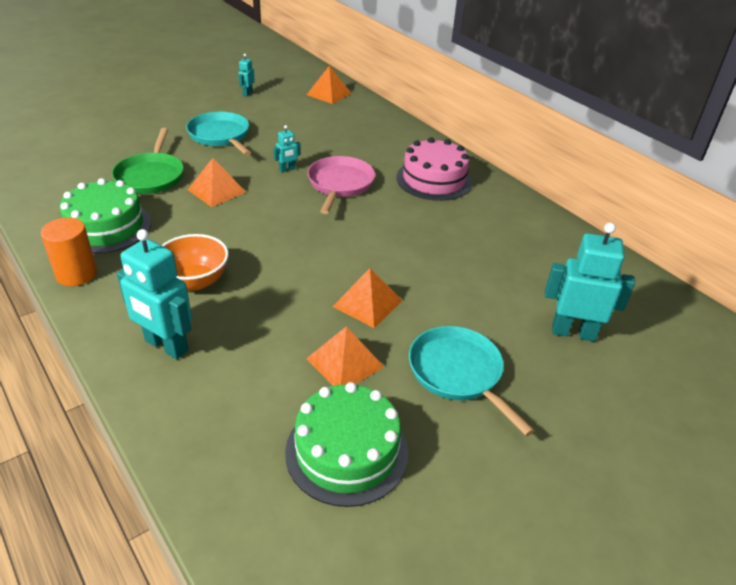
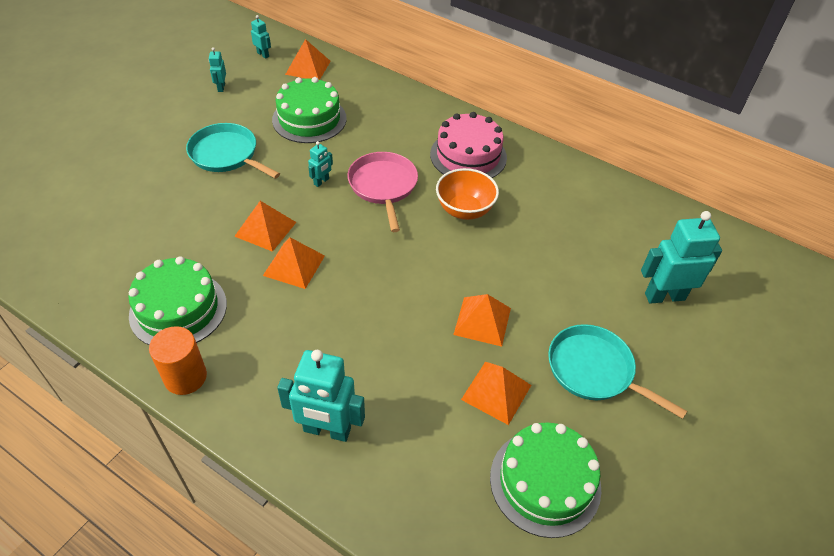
camera: 20 degrees left, 10 degrees up
green pan [112,128,184,194] -> none
orange bowl [161,234,229,291] -> orange bowl moved to [436,168,499,220]
none -> turquoise robot [251,15,271,59]
none -> orange pyramid [263,238,325,289]
none -> green cake [272,77,347,143]

